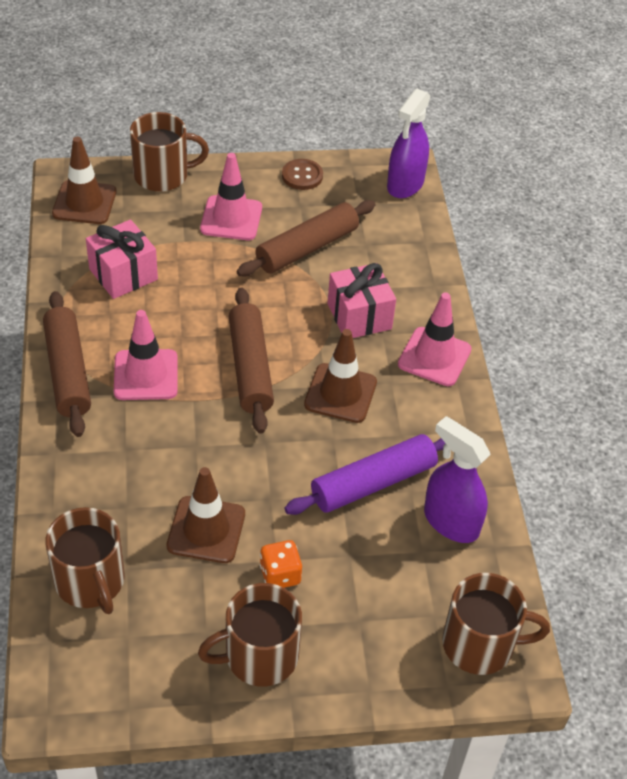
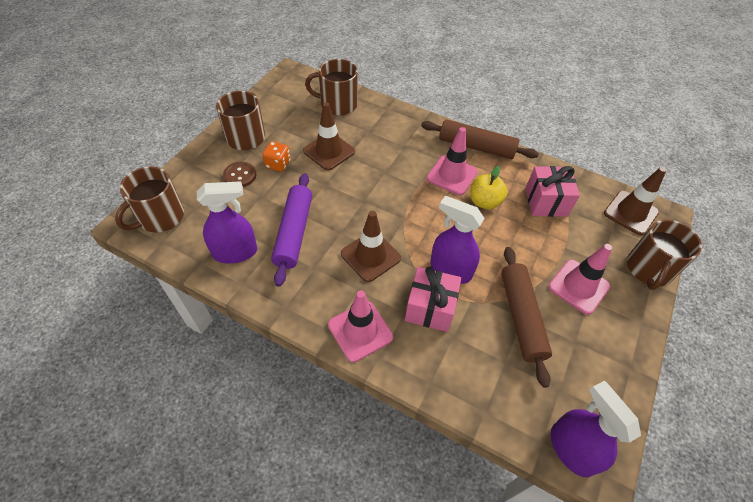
camera: 125 degrees right, 5 degrees up
brown rolling pin [229,288,274,434] -> none
brown button [282,159,323,190] -> brown button moved to [223,162,256,187]
none -> purple spray bottle [430,196,485,284]
none -> yellow apple [471,166,508,209]

